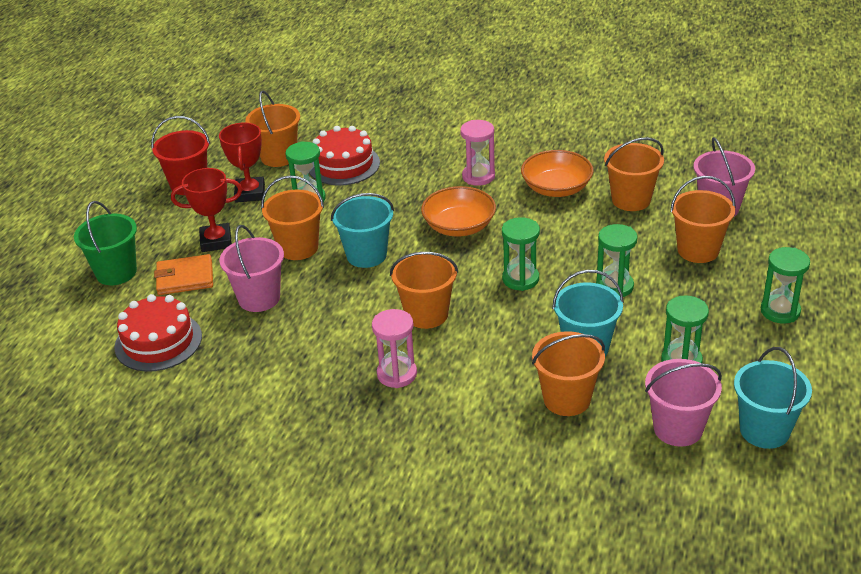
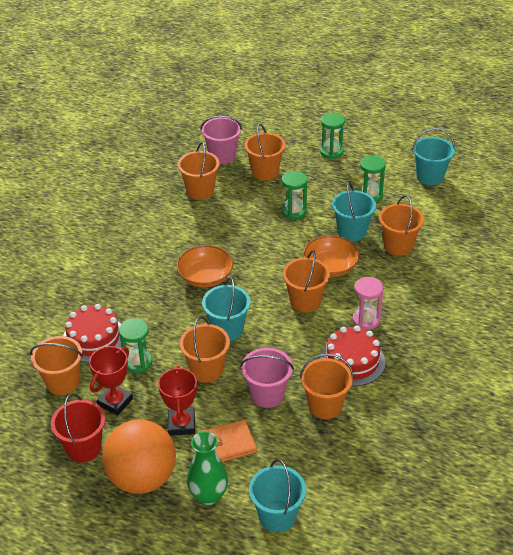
camera: 85 degrees left, 5 degrees up
green bucket [74,201,137,285] -> green vase [187,431,228,505]
red cake [115,294,202,372] -> red cake moved to [320,326,385,386]
orange wallet [154,254,213,295] -> orange wallet turned 75 degrees clockwise [201,419,257,462]
red trophy [219,122,265,203] -> red trophy turned 60 degrees counterclockwise [89,346,133,416]
pink hourglass [460,120,495,186] -> none
green hourglass [502,217,540,291] -> none
orange bowl [521,150,594,197] -> orange bowl moved to [303,235,360,277]
pink bucket [645,359,722,447] -> none
none -> orange ball [102,419,176,494]
none -> turquoise bucket [249,459,306,532]
none -> orange bucket [300,353,354,419]

